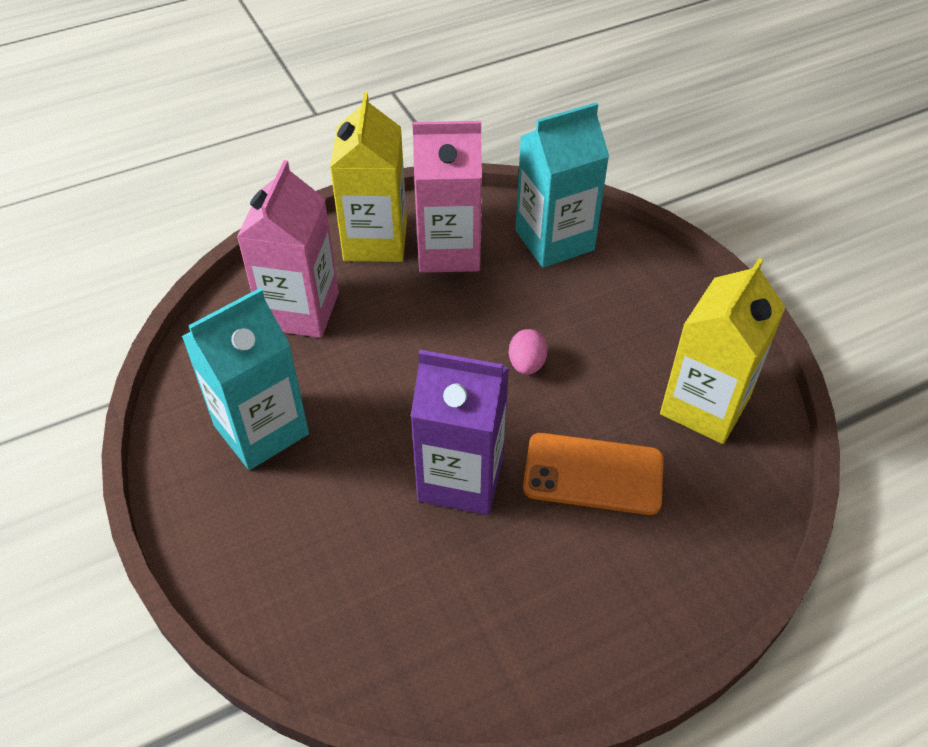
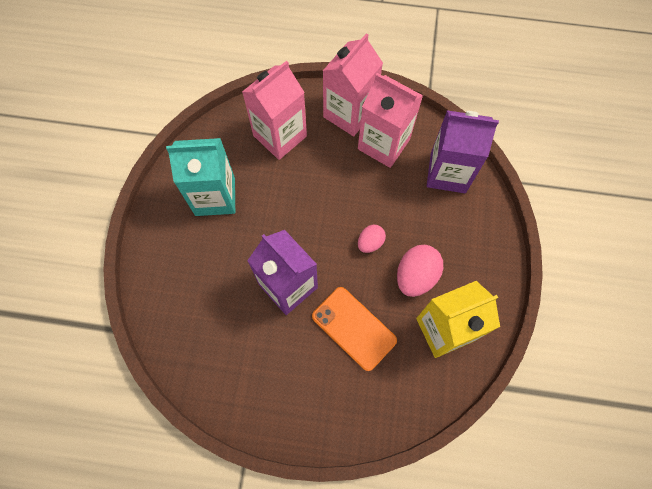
camera: 35 degrees right, 20 degrees up
yellow carton [330,92,407,262] -> pink carton [323,33,383,136]
turquoise carton [515,103,609,268] -> purple carton [427,110,499,193]
none -> pink egg [397,245,443,297]

